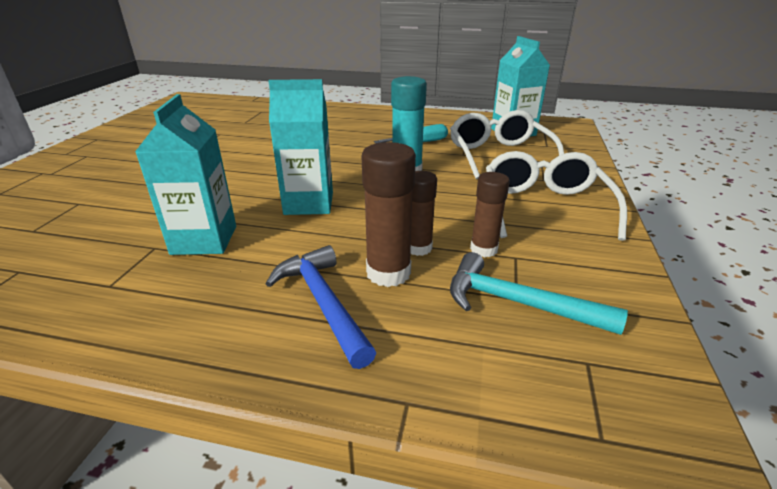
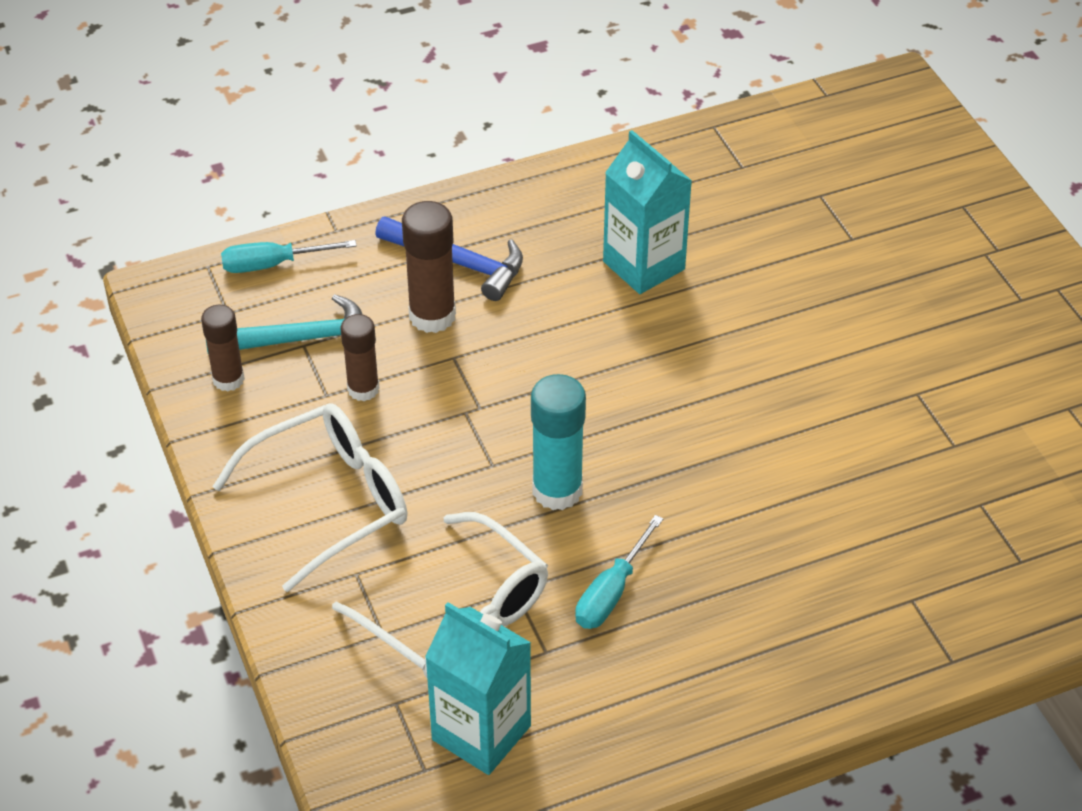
camera: 145 degrees right, 15 degrees up
turquoise carton [269,79,333,215] -> none
brown glue stick [410,171,437,256] -> brown glue stick moved to [201,305,245,392]
white glasses [486,151,627,241] -> white glasses turned 90 degrees counterclockwise [212,403,407,592]
none -> turquoise screwdriver [221,240,357,273]

